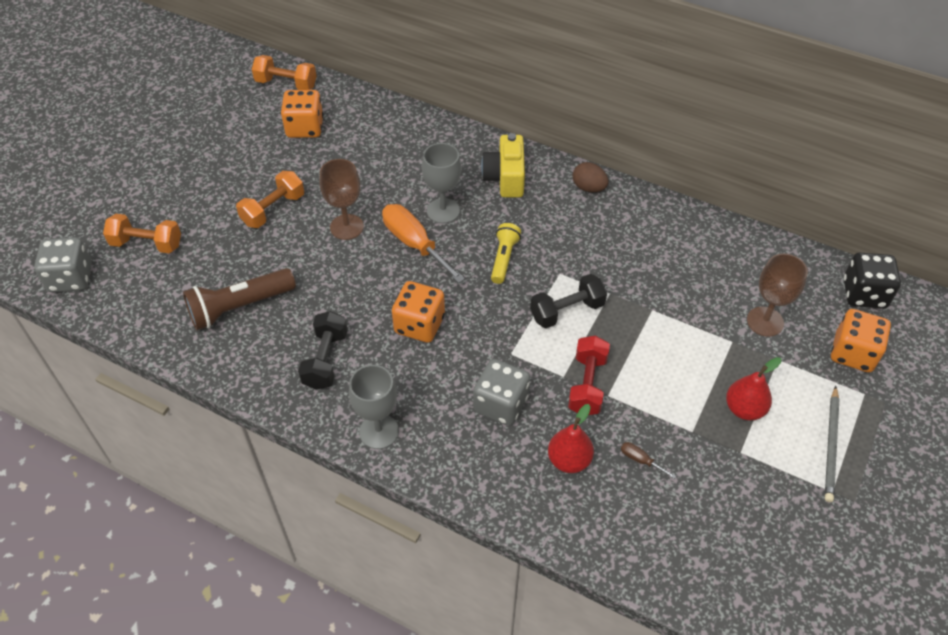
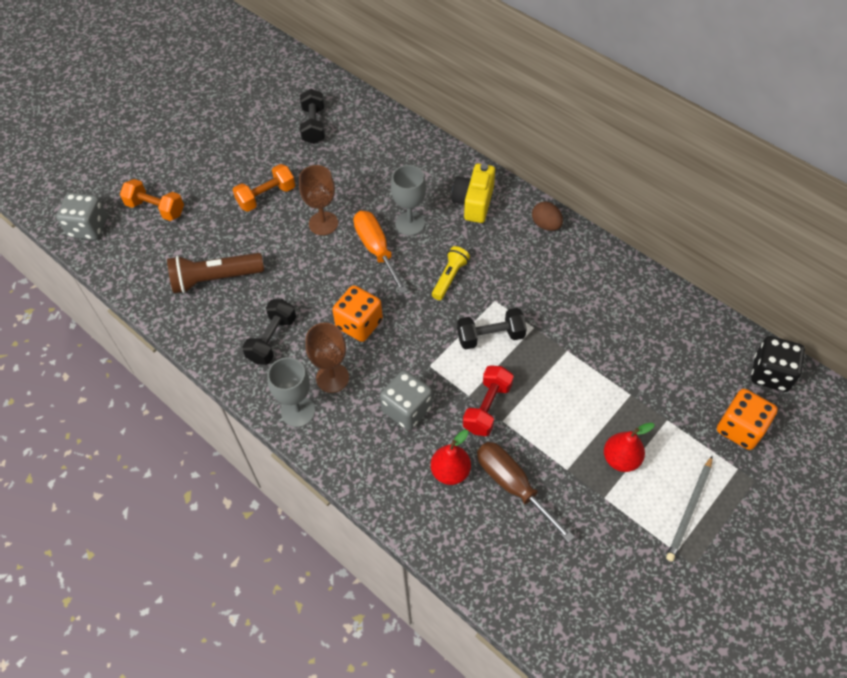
camera: 15 degrees right, 5 degrees up
orange dumbbell [252,55,317,90] -> none
orange dice [281,90,323,138] -> black dumbbell [300,89,325,144]
brown screwdriver [621,442,676,479] -> brown screwdriver [477,442,575,543], size x2.34
brown goblet [747,253,808,337] -> brown goblet moved to [305,323,349,393]

